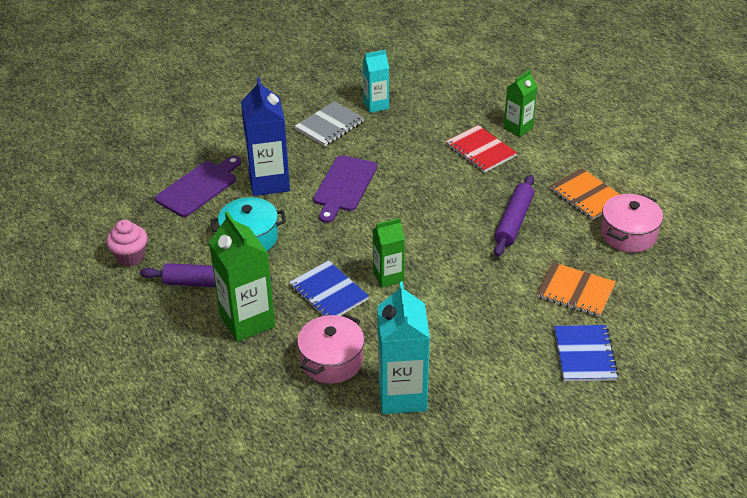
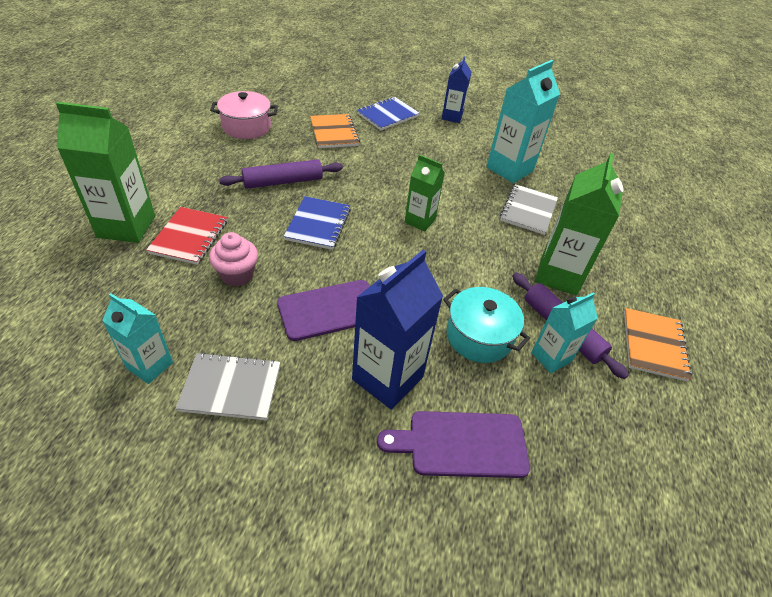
camera: 135 degrees left, 5 degrees up
pink cupcake [106,220,147,267] -> pink cupcake moved to [209,232,258,286]
blue notebook [289,260,369,316] -> blue notebook moved to [284,196,351,250]
pink pot [297,314,364,384] -> grey notebook [500,184,558,235]
green carton [504,70,538,137] -> green carton [56,102,155,243], size x1.67
orange notebook [550,168,620,220] -> orange notebook moved to [624,308,692,382]
none -> blue carton [442,56,472,123]
none -> turquoise carton [531,292,598,373]

